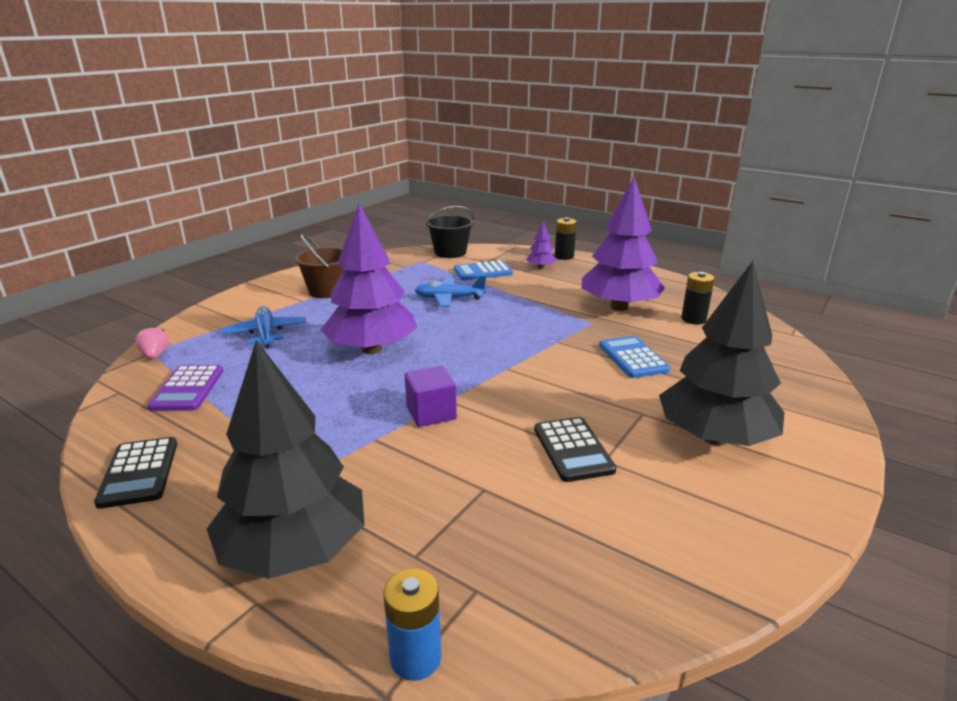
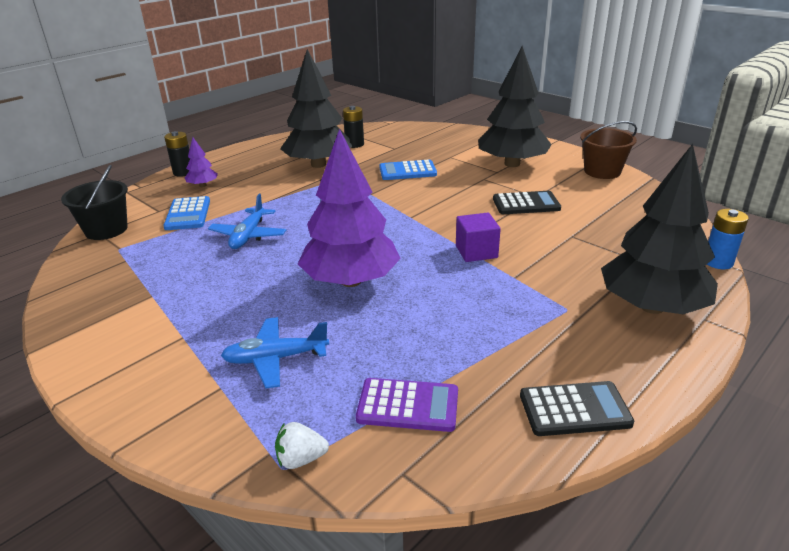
camera: 80 degrees left, 5 degrees up
pink strawberry [135,326,169,359] -> white strawberry [275,422,329,469]
brown bucket [295,234,344,298] -> brown bucket moved to [580,121,637,179]
purple tree [582,177,665,311] -> black tree [280,49,352,168]

